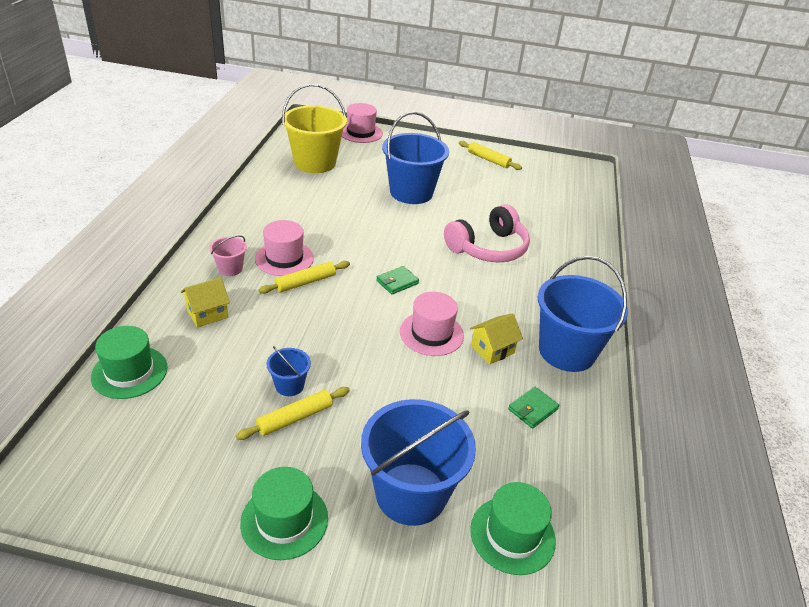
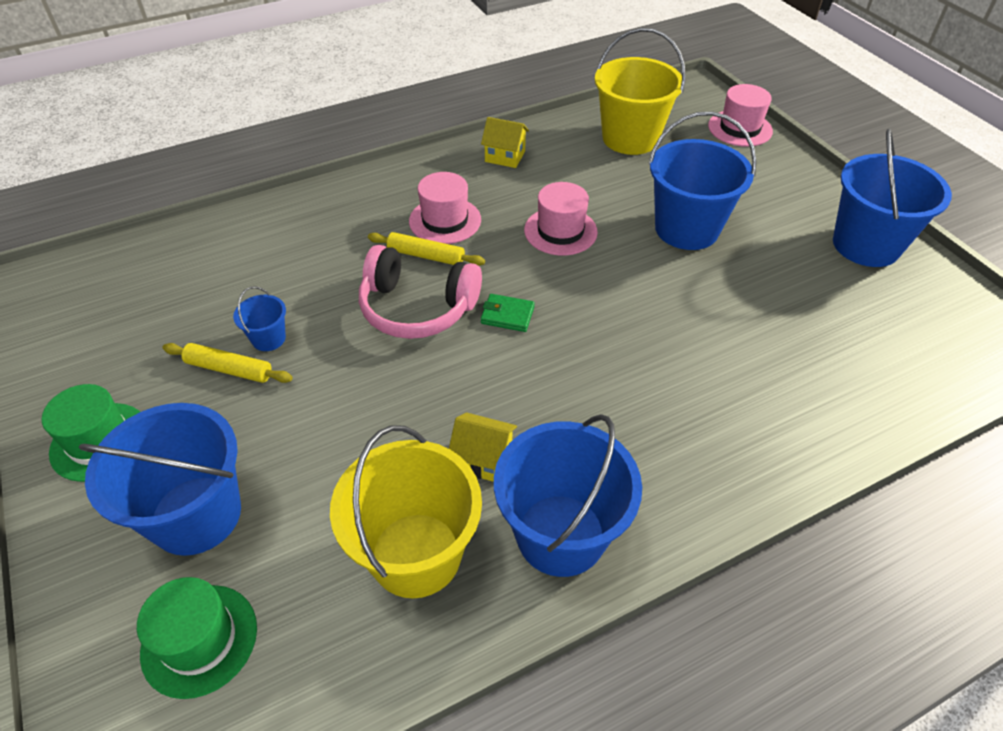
camera: 55 degrees right, 10 degrees up
green hat [91,326,168,399] -> none
yellow house [181,277,230,328] -> yellow house moved to [481,117,529,168]
pink bucket [210,235,247,276] -> none
pink hat [400,292,464,356] -> pink hat moved to [524,182,598,255]
pink headphones [444,204,530,263] -> pink headphones moved to [359,245,482,339]
yellow rolling pin [459,141,522,170] -> blue bucket [833,129,952,267]
green wallet [508,387,559,429] -> yellow bucket [330,425,482,598]

